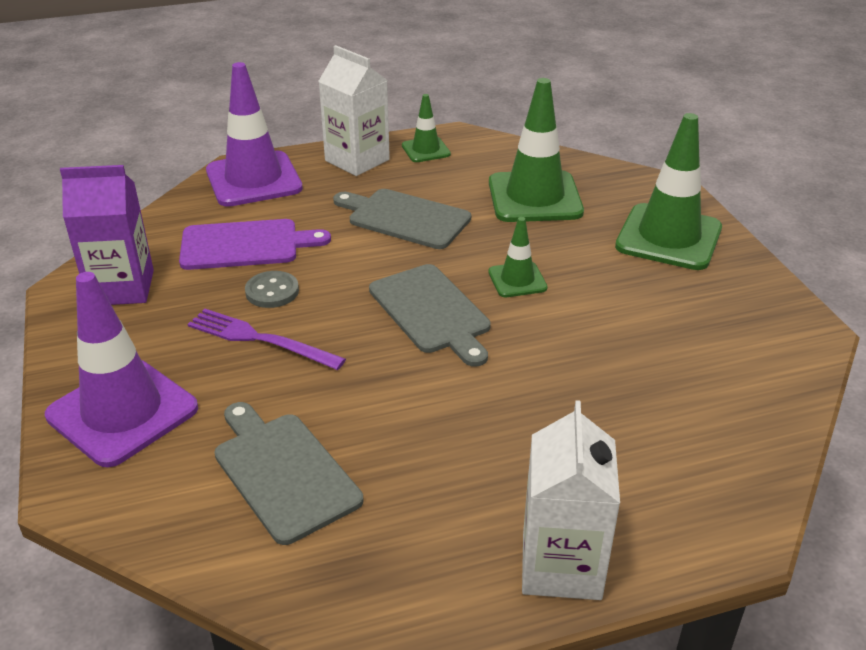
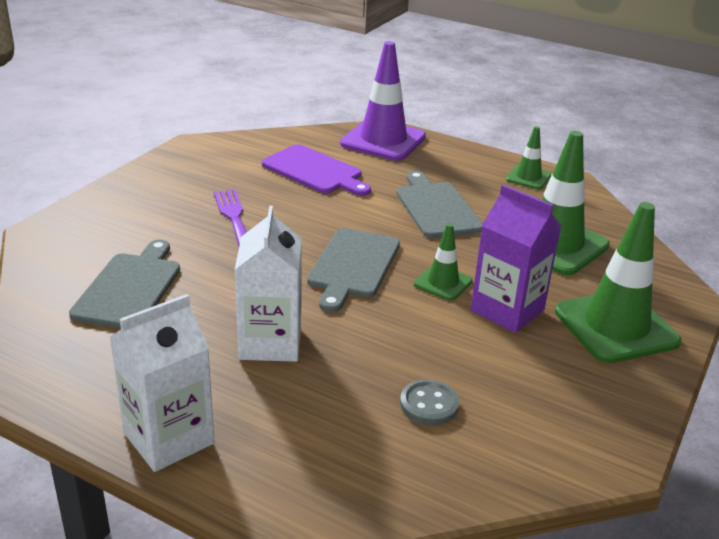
camera: 45 degrees right, 5 degrees down
purple traffic cone [45,272,198,467] -> none
purple carton [60,165,154,305] -> purple carton moved to [471,185,561,333]
grey button [245,271,299,308] -> grey button moved to [400,379,459,425]
white carton [318,45,390,176] -> white carton moved to [235,206,302,362]

